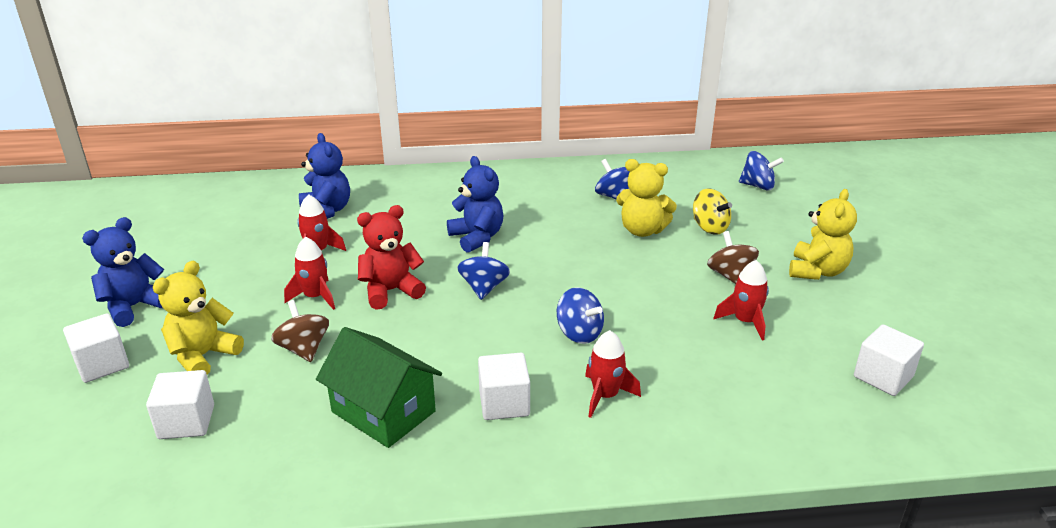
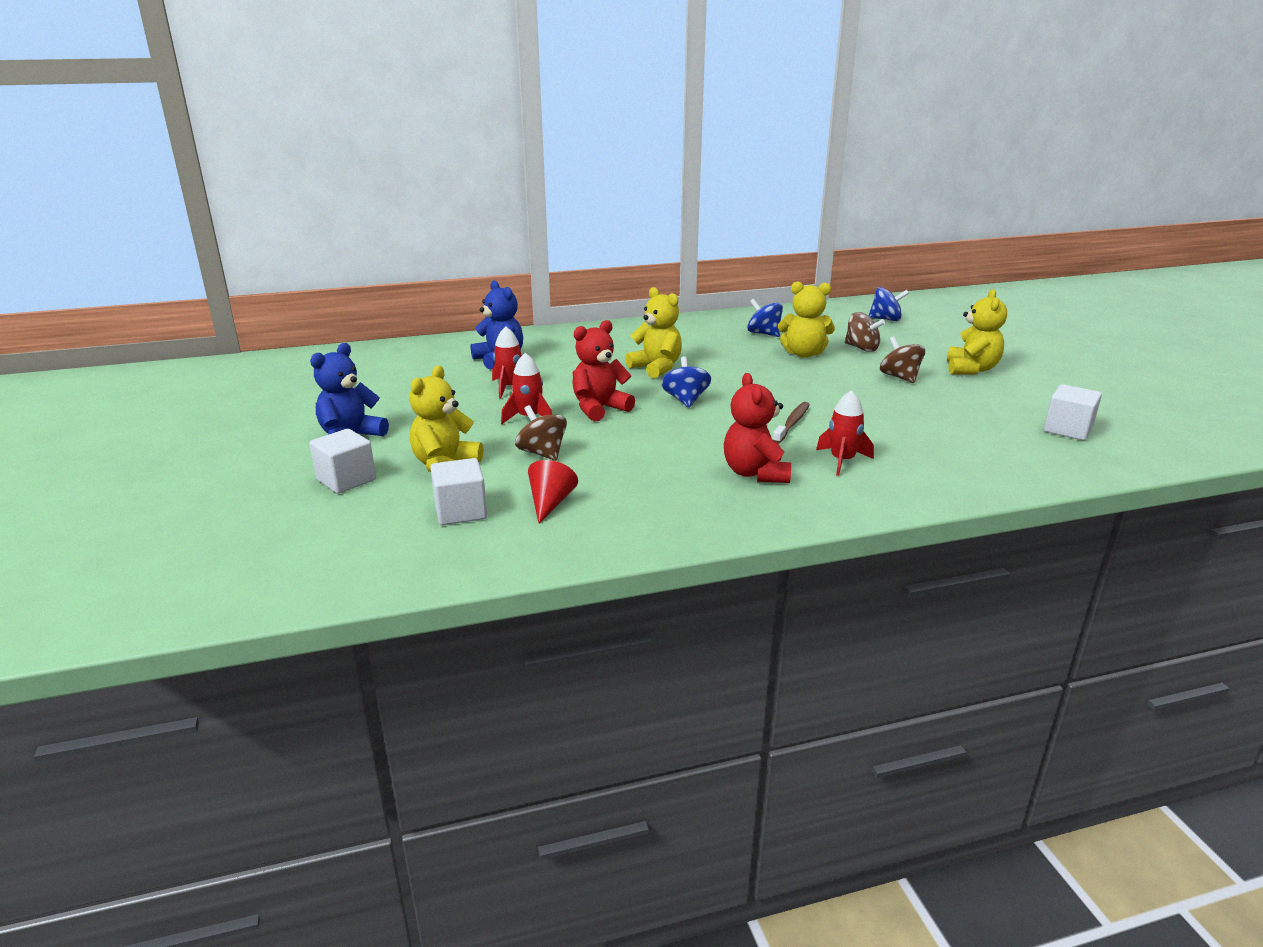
camera: 10 degrees left, 5 degrees down
green house [316,327,442,448] -> none
blue teddy bear [447,156,503,253] -> yellow teddy bear [625,287,682,378]
white cube [478,353,530,420] -> red teddy bear [724,373,791,483]
blue spinning top [557,287,604,344] -> brown toothbrush [773,402,810,444]
yellow spinning top [693,189,732,235] -> brown spinning top [845,312,885,352]
red rocket [713,260,769,341] -> none
none -> red cone [528,460,578,524]

